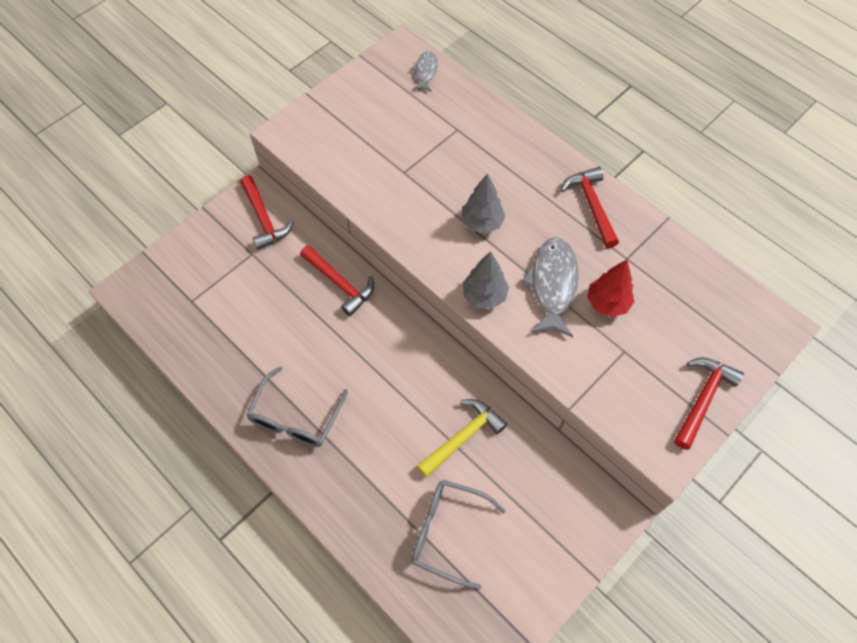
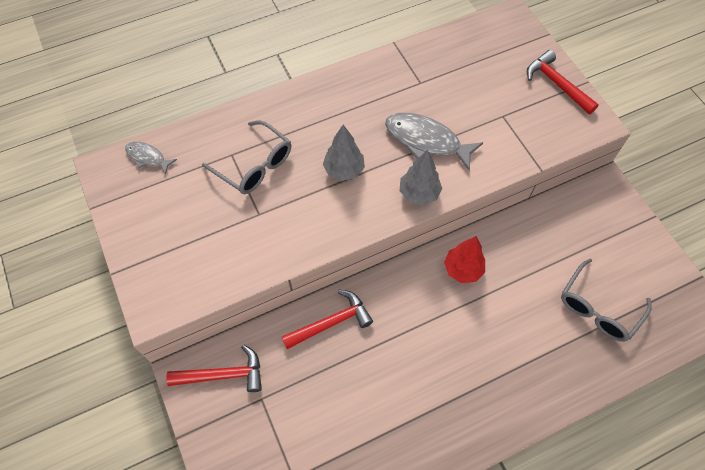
camera: 70 degrees left, 0 degrees up
grey glasses [246,366,348,447] -> grey glasses moved to [202,120,291,194]
yellow hammer [417,399,507,478] -> none
red hammer [561,167,619,248] -> none
red tree [587,260,635,317] -> red tree moved to [444,236,485,283]

